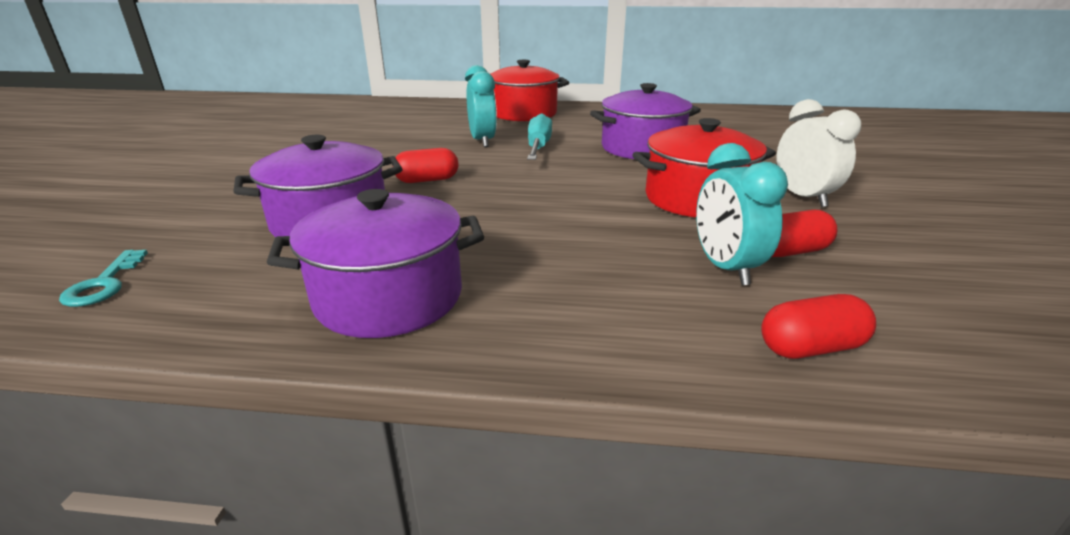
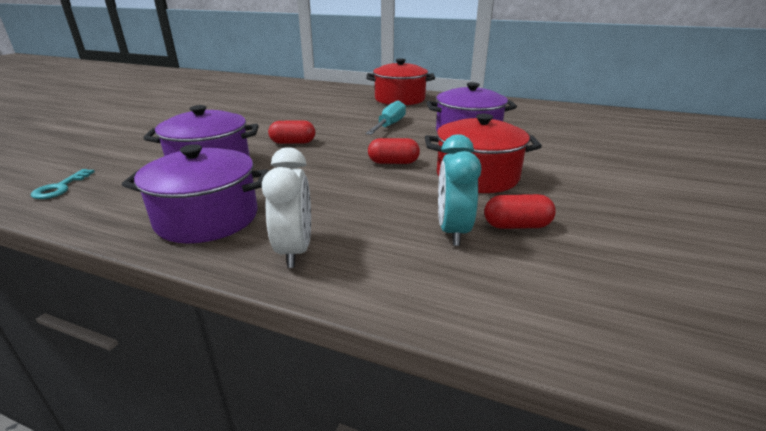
camera: 15 degrees right, 0 degrees up
turquoise clock [465,65,497,147] -> none
red capsule [761,294,876,359] -> red capsule moved to [368,138,420,164]
white clock [776,99,861,207] -> white clock moved to [262,147,311,268]

